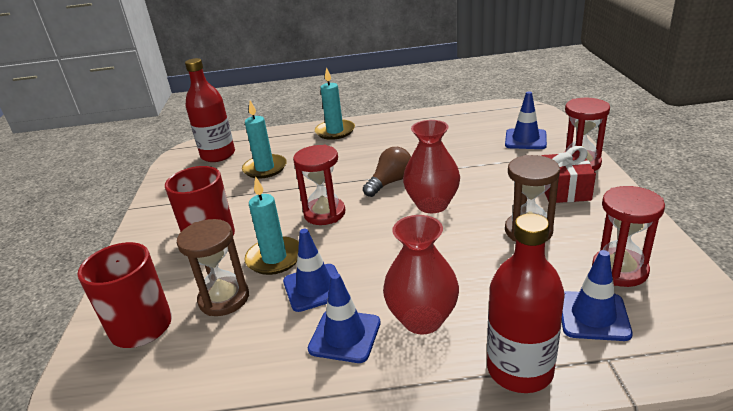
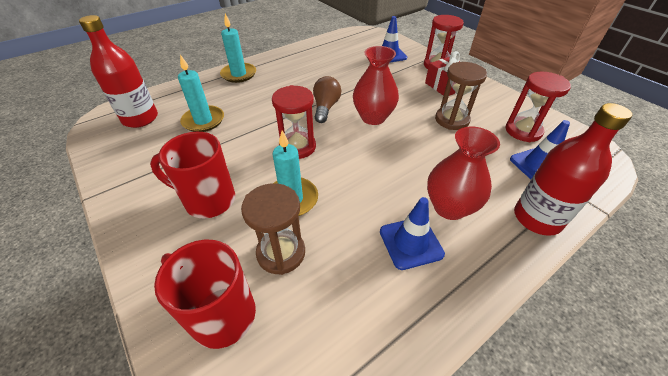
camera: 35 degrees left, 15 degrees up
blue traffic cone [283,229,338,312] -> none

